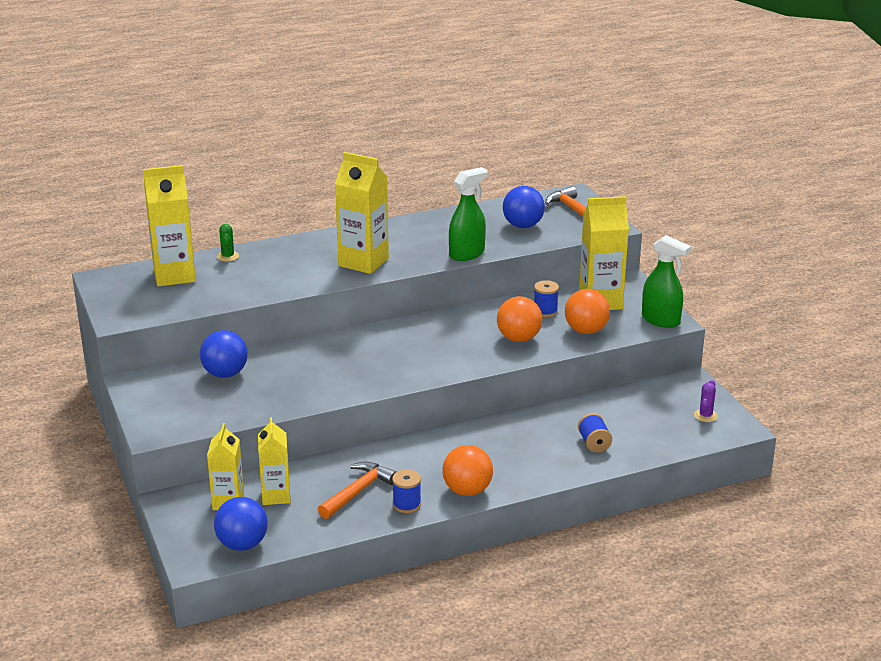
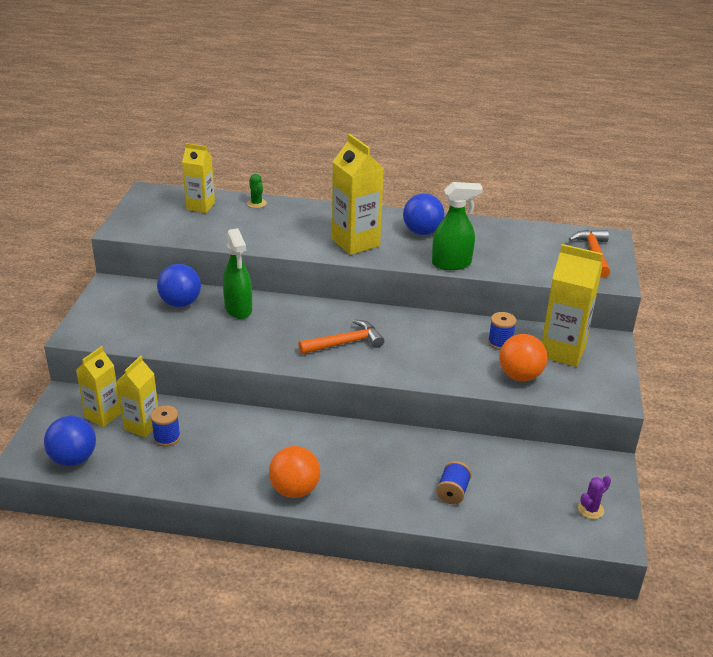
camera: 30 degrees right, 5 degrees up
yellow carton [143,165,196,286] -> yellow carton [182,143,215,213], size x0.64
green cactus [217,224,239,262] -> green cactus turned 45 degrees counterclockwise [247,174,267,208]
orange hammer [318,461,397,519] -> orange hammer moved to [298,319,384,354]
blue spool [392,469,421,513] -> blue spool moved to [151,405,181,447]
orange ball [497,296,543,342] -> none
blue ball [503,186,545,228] -> blue ball moved to [403,193,444,235]
green spray bottle [642,235,691,328] -> green spray bottle moved to [223,228,252,319]

